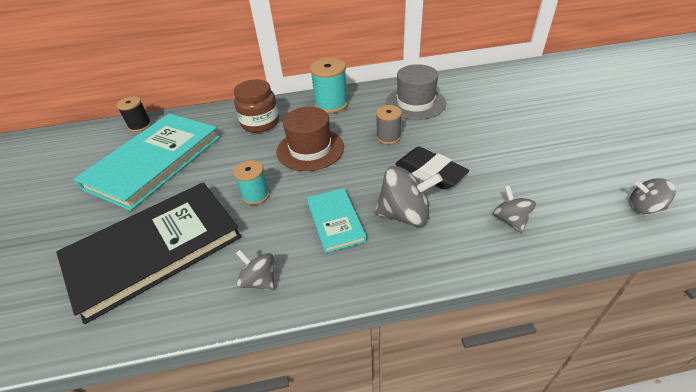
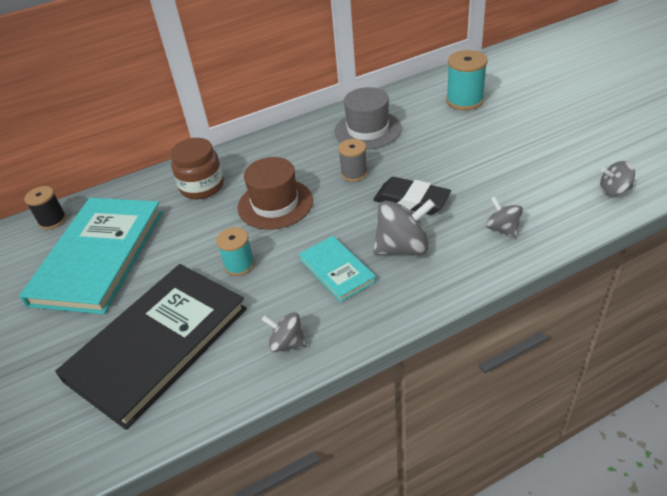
camera: 15 degrees left, 0 degrees up
turquoise spool [310,58,348,113] -> turquoise spool moved to [446,50,488,110]

